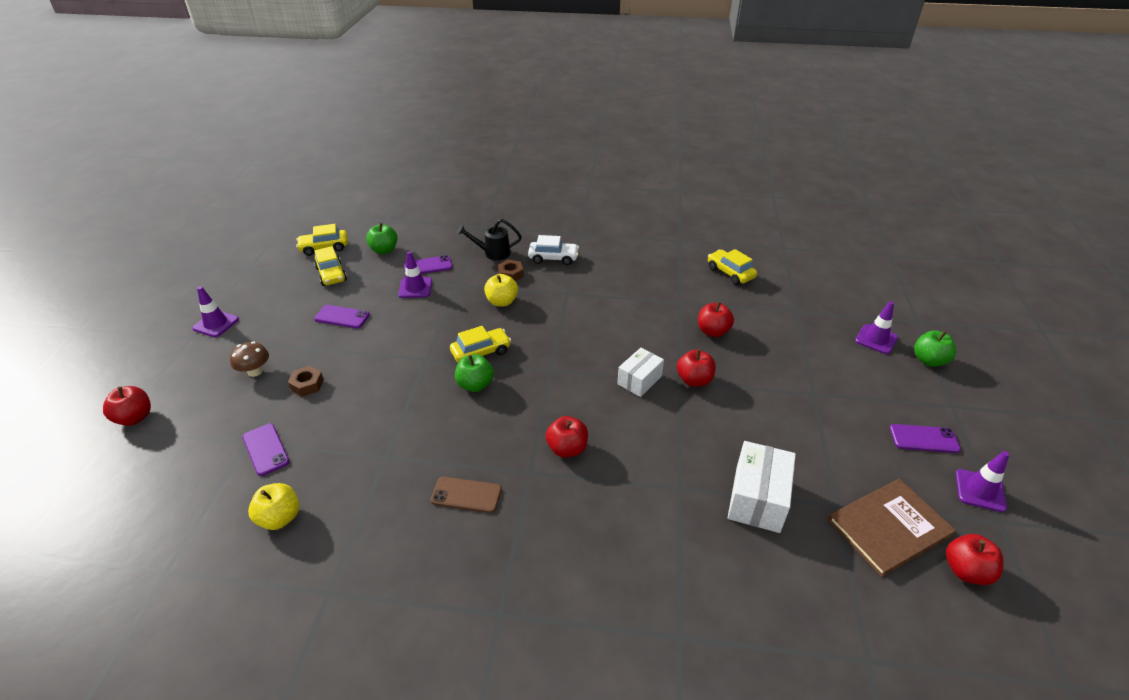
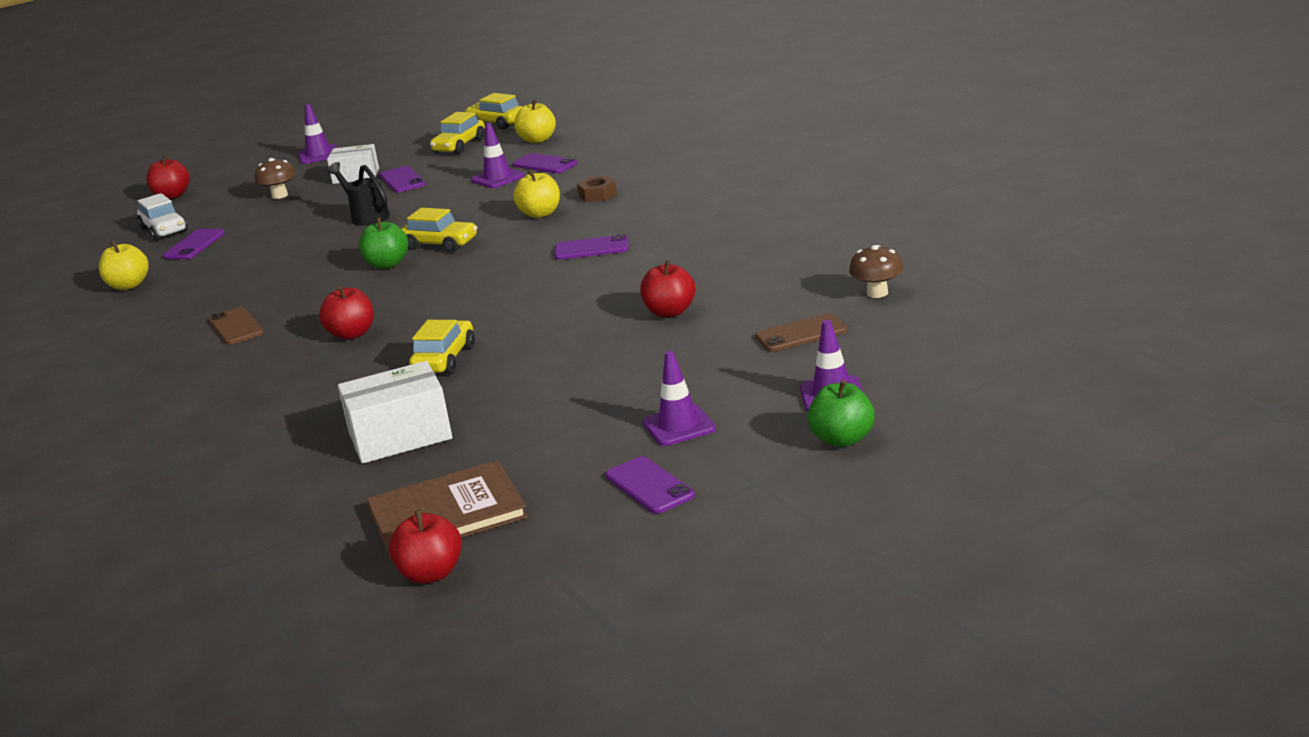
camera: 55 degrees right, 15 degrees down
brown nut [288,366,324,397] -> none
green apple [366,223,398,254] -> yellow apple [514,99,556,143]
black watering can [457,219,522,260] -> black watering can moved to [327,162,390,226]
white car [528,235,579,265] -> white car moved to [137,193,188,241]
white box [617,348,664,397] -> white box moved to [327,144,379,184]
red apple [677,349,716,387] -> none
yellow car [708,249,757,285] -> yellow car moved to [409,320,475,374]
brown book [828,479,956,577] -> brown book turned 45 degrees counterclockwise [367,460,528,559]
purple traffic cone [956,451,1009,512] -> purple traffic cone moved to [642,351,716,446]
none -> purple phone [554,234,629,260]
none -> brown phone [755,313,847,352]
none -> brown mushroom [849,245,903,298]

